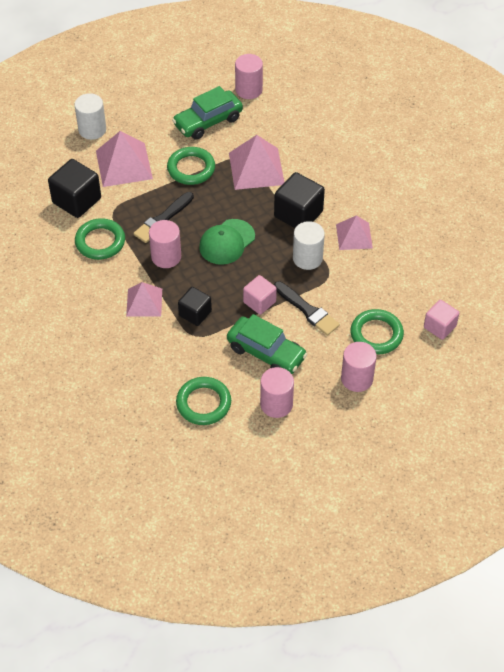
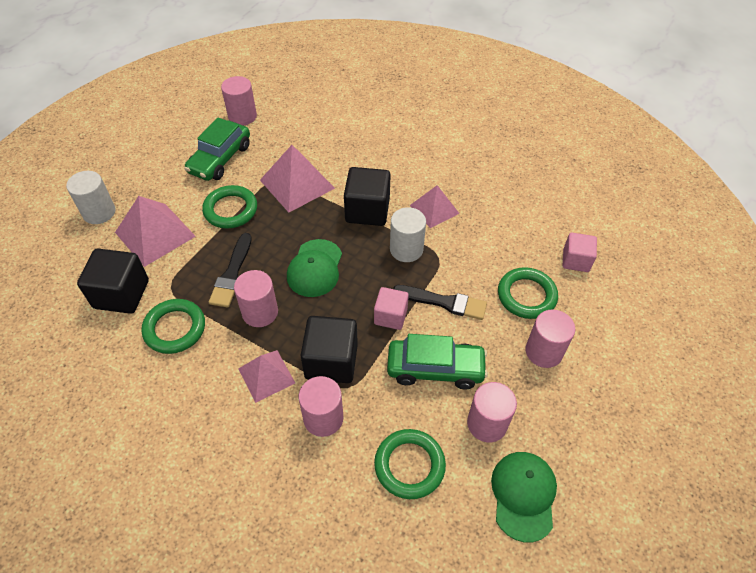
camera: 30 degrees left, 0 degrees up
black cube [178,287,212,326] -> black cube [301,316,358,383], size x1.59
none -> pink cylinder [299,376,344,437]
none -> green cap [491,452,557,542]

